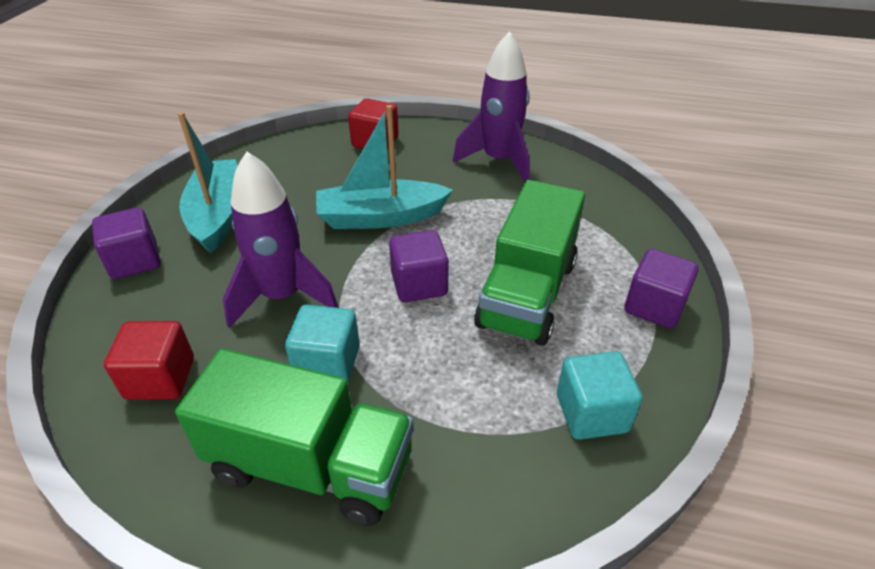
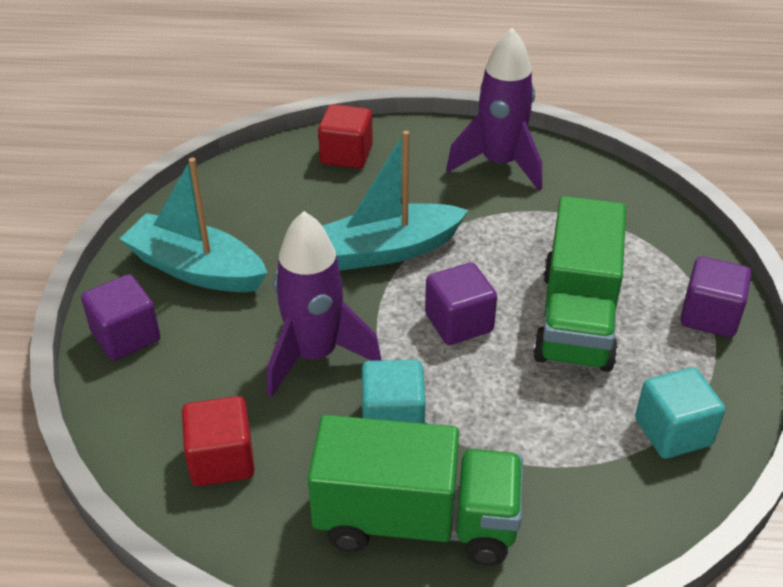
camera: 10 degrees left, 0 degrees up
turquoise boat [178,112,237,253] -> turquoise boat turned 45 degrees counterclockwise [119,158,267,292]

